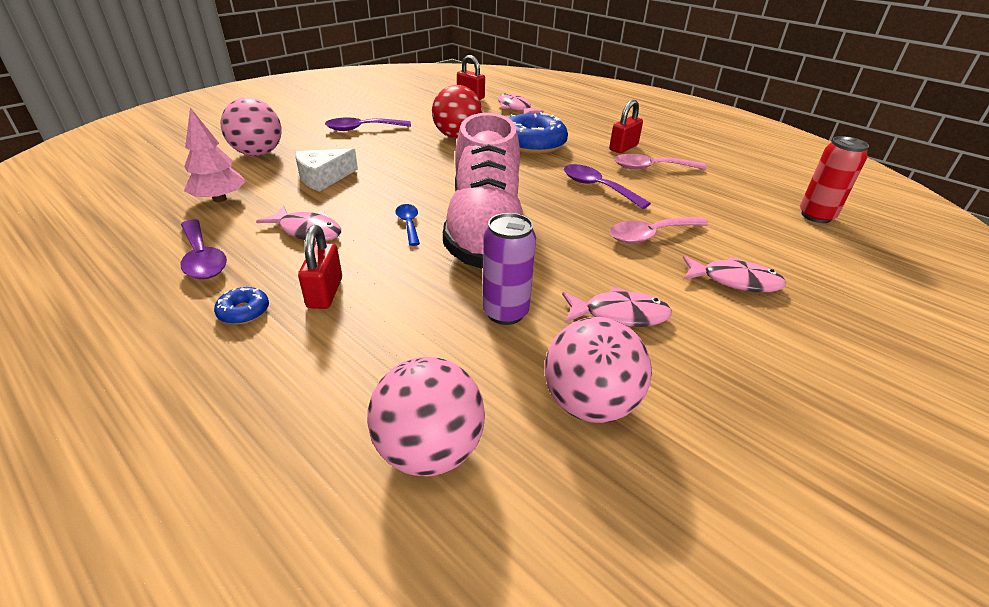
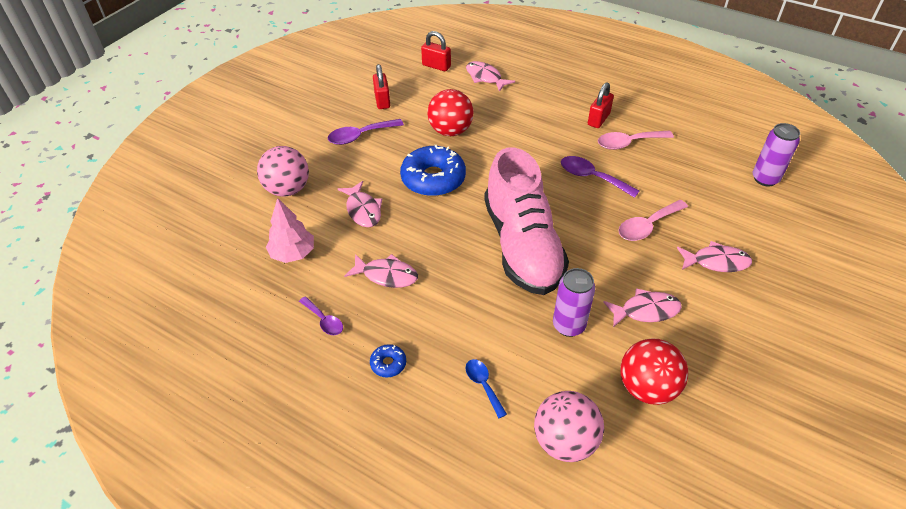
camera: 10 degrees left, 10 degrees up
purple spoon [181,219,227,279] -> purple spoon [299,296,343,335], size x0.64
white cheese [295,149,358,192] -> pink fish [338,181,382,227]
red padlock [298,225,342,309] -> red padlock moved to [373,64,390,109]
blue spoon [396,204,420,246] -> blue spoon moved to [466,359,507,418]
blue donut [509,112,568,154] -> blue donut moved to [400,145,466,196]
pink ball [545,317,652,423] -> red ball [620,338,688,405]
red can [800,136,869,223] -> purple can [753,123,800,187]

